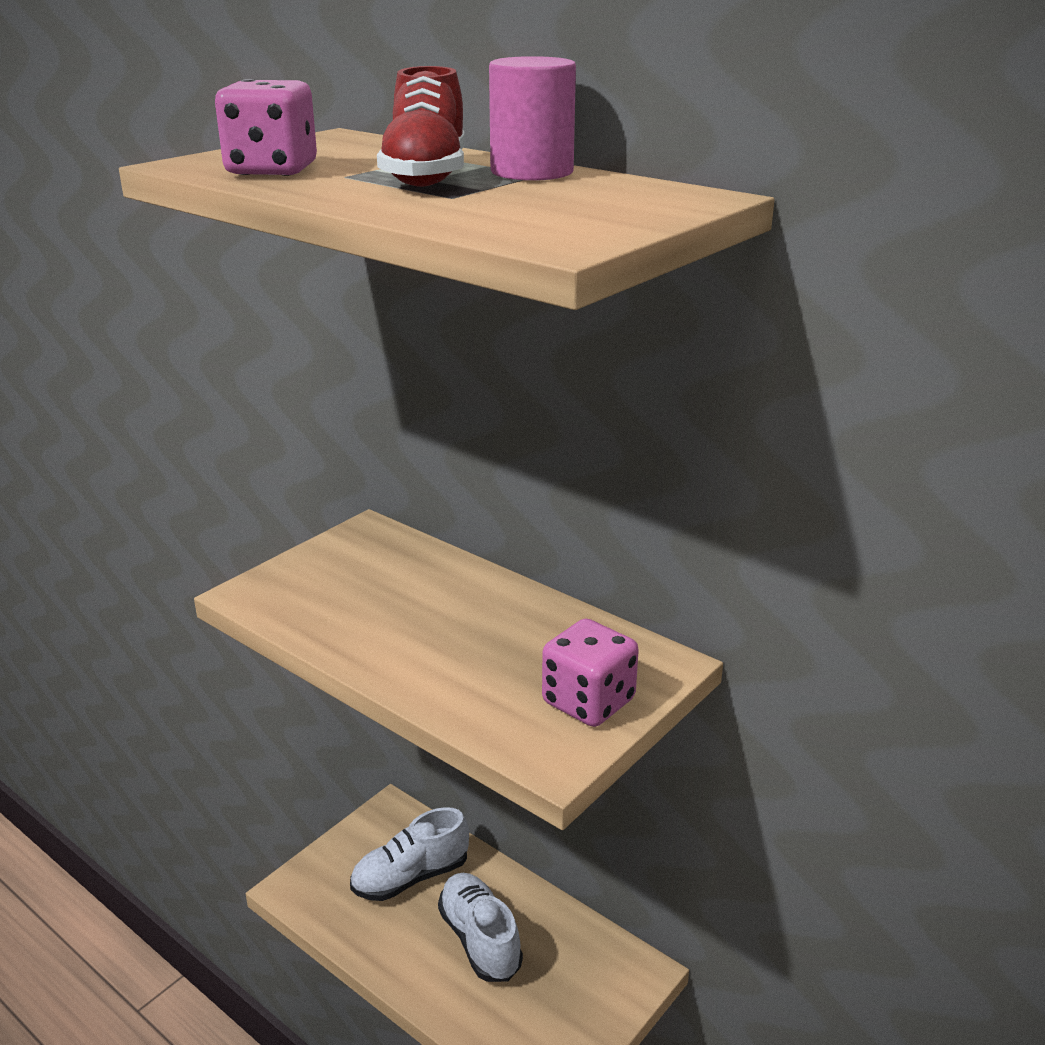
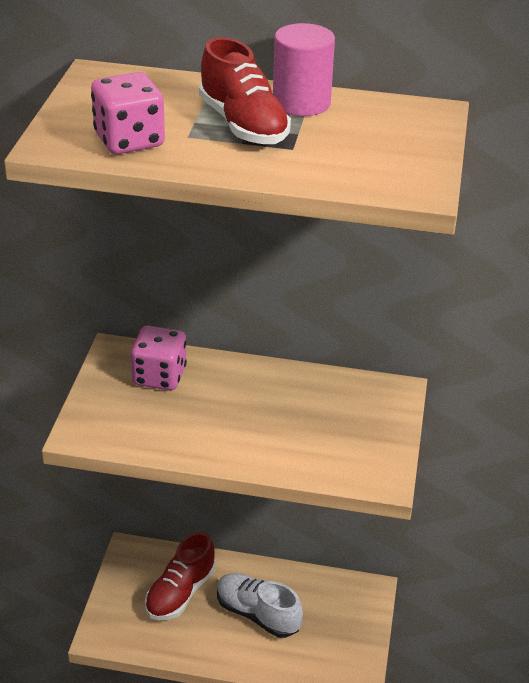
camera: 30 degrees left, 10 degrees up
white shoe [350,807,469,901] -> red shoe [145,532,216,620]
pink dice [542,618,639,727] -> pink dice moved to [130,325,187,391]

